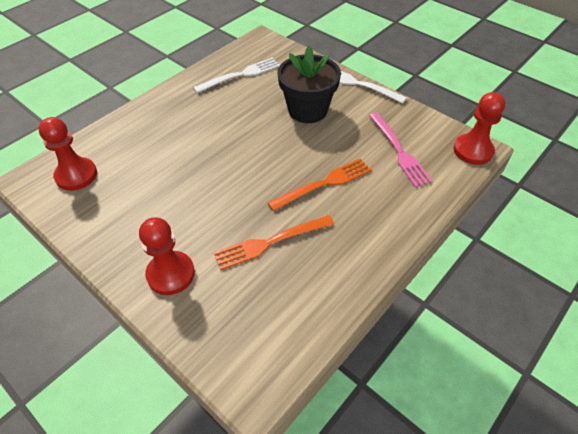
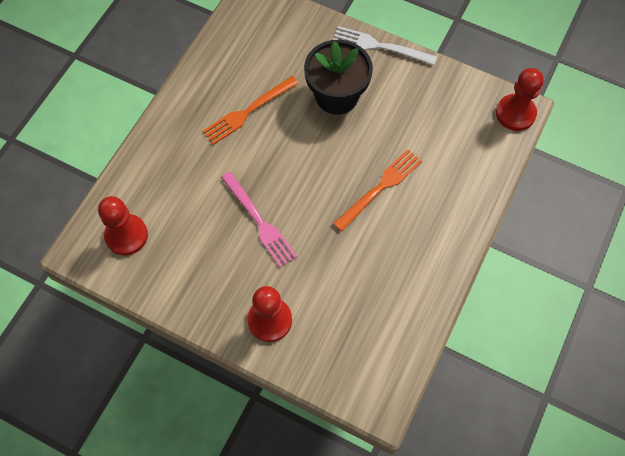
camera: 15 degrees left, 15 degrees up
white fork [193,58,280,93] -> none
orange fork [214,215,334,270] -> orange fork moved to [203,76,299,145]
pink fork [369,113,433,187] -> pink fork moved to [221,171,297,268]

